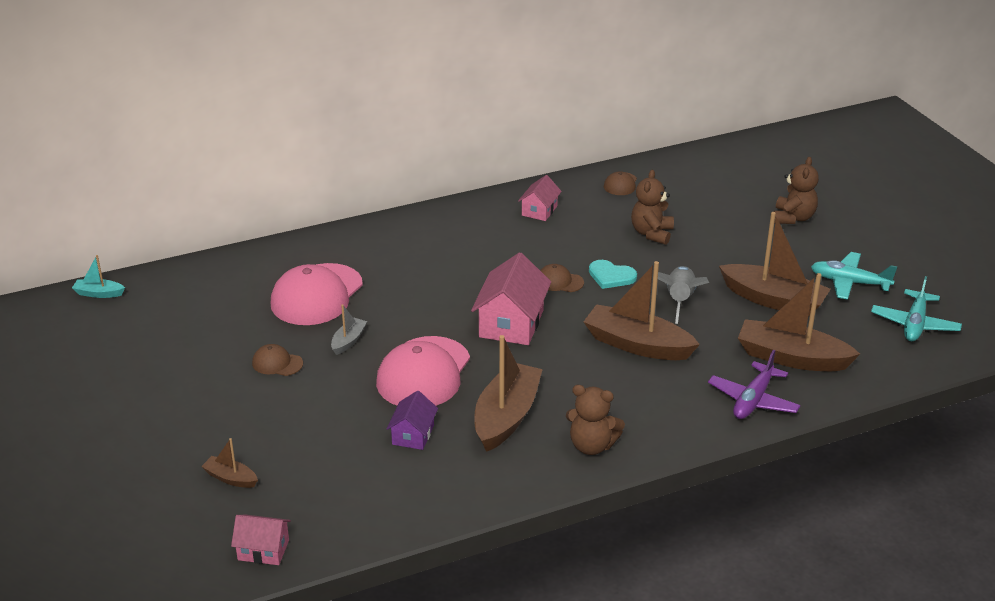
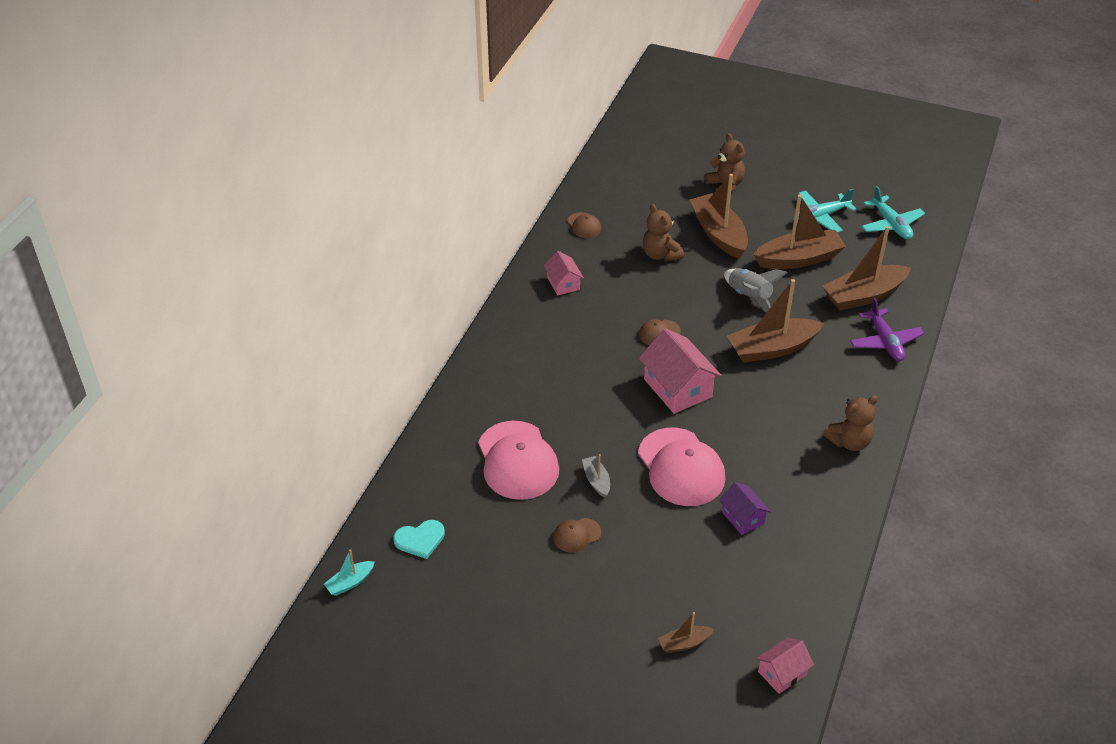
camera: 45 degrees left, 10 degrees up
brown boat [474,335,543,452] -> brown boat moved to [689,174,748,259]
turquoise heart [589,260,637,289] -> turquoise heart moved to [393,520,445,559]

